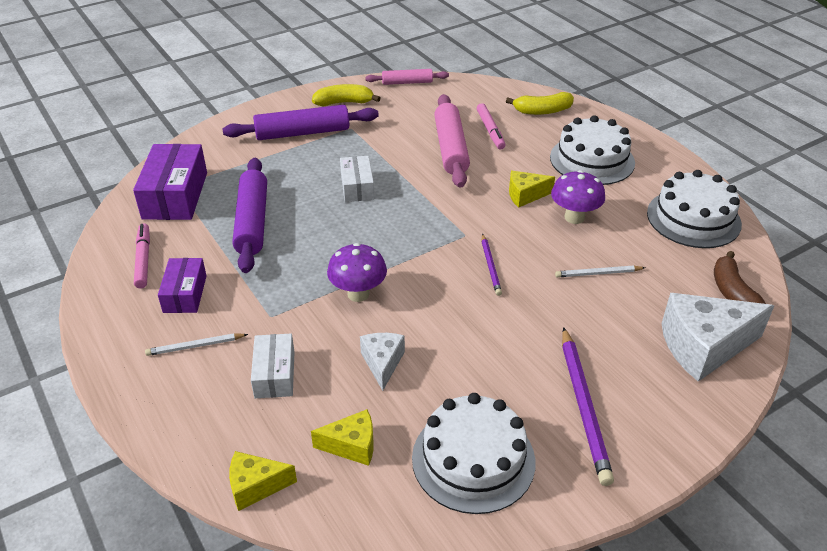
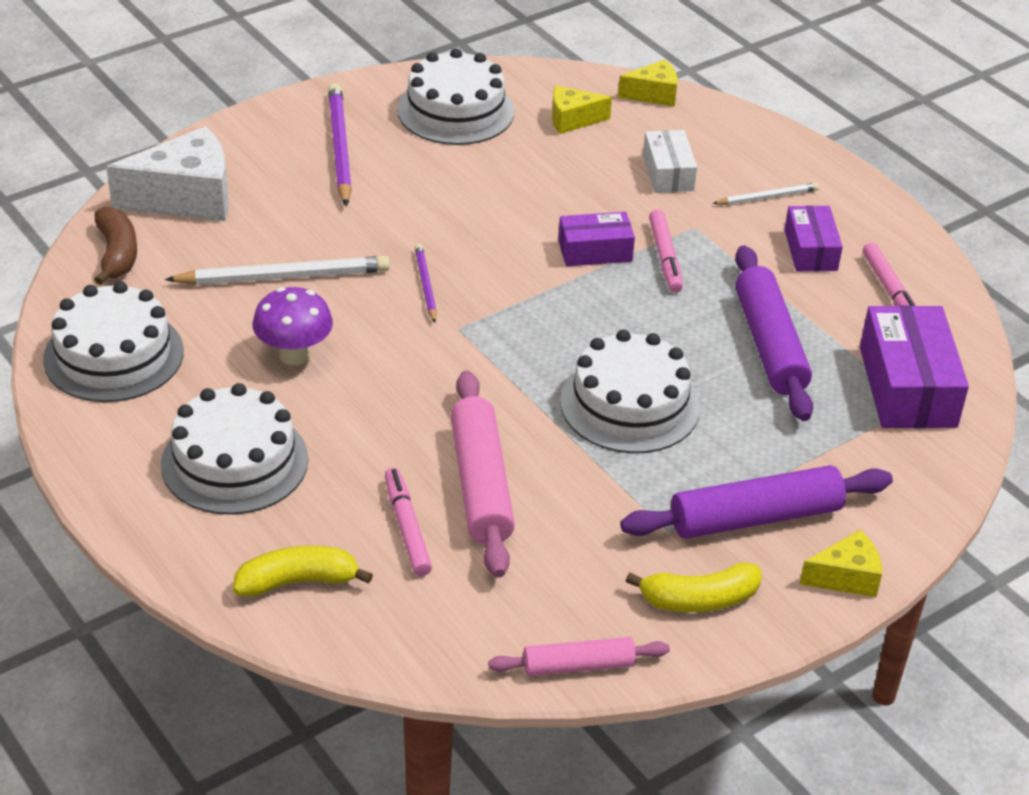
camera: 175 degrees right, 0 degrees up
purple mushroom [327,243,387,302] -> purple box [558,212,635,266]
white box [340,156,374,202] -> white cake [560,330,700,453]
white cheese [360,333,405,391] -> none
yellow cheese [509,171,555,208] -> yellow cheese moved to [800,530,882,597]
white pencil [555,266,645,277] -> white pencil [165,256,390,285], size x1.82
none -> pink marker [649,210,683,293]

